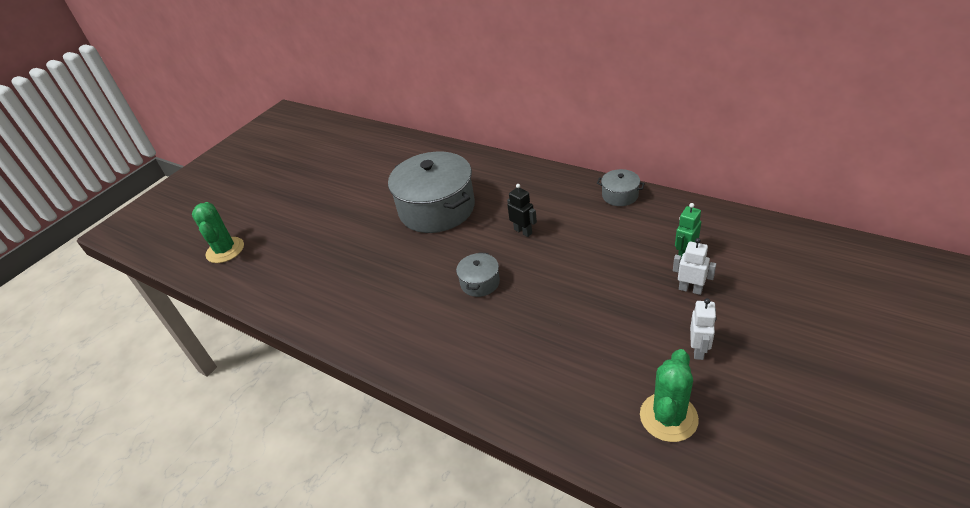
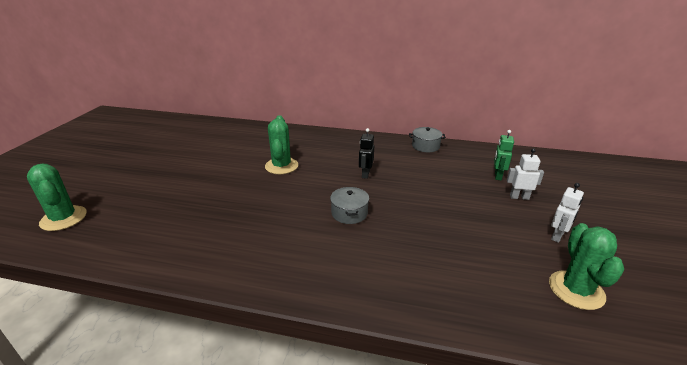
camera: 25 degrees left, 10 degrees down
grey pot [388,152,475,233] -> green cactus [265,115,298,174]
black robot [507,184,537,237] -> black robot turned 105 degrees counterclockwise [359,128,374,179]
white robot [690,298,717,360] -> white robot turned 45 degrees clockwise [551,183,584,243]

